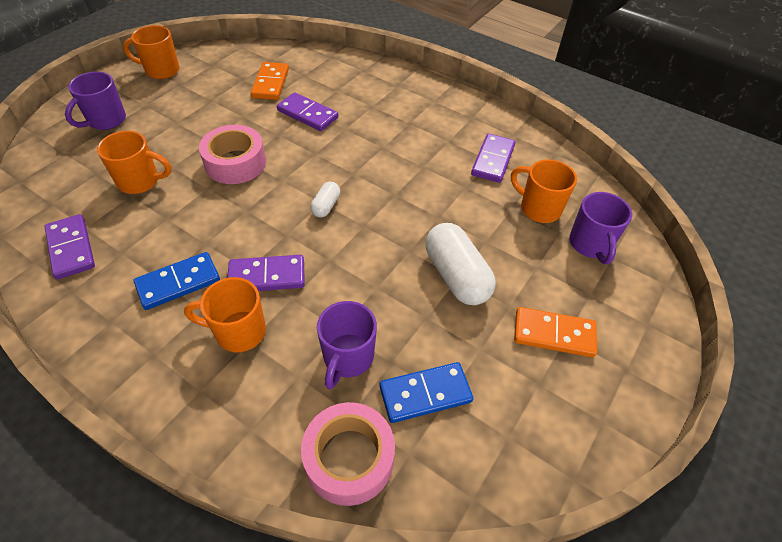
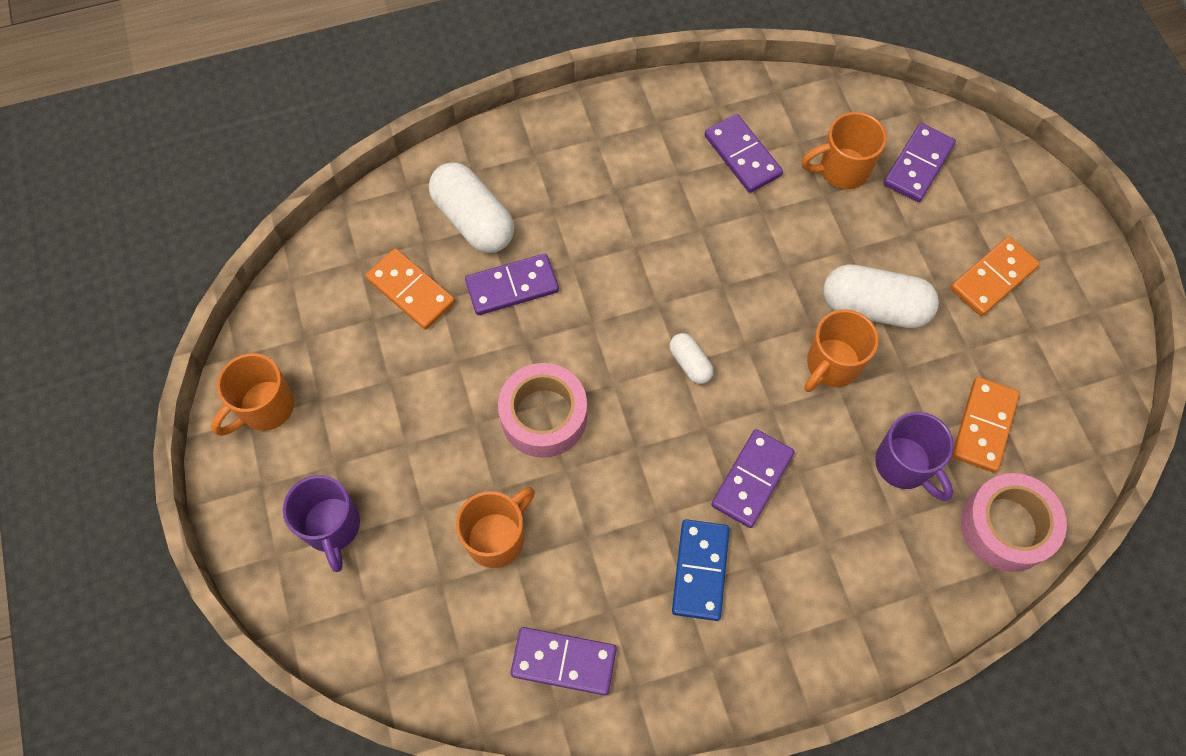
camera: 50 degrees left, 15 degrees up
orange mug [184,277,266,352] -> orange mug moved to [805,309,879,392]
blue domino [379,362,473,423] -> orange domino [952,377,1020,473]
purple mug [569,192,632,264] -> purple domino [884,123,956,202]
none -> white capsule [429,162,514,253]

